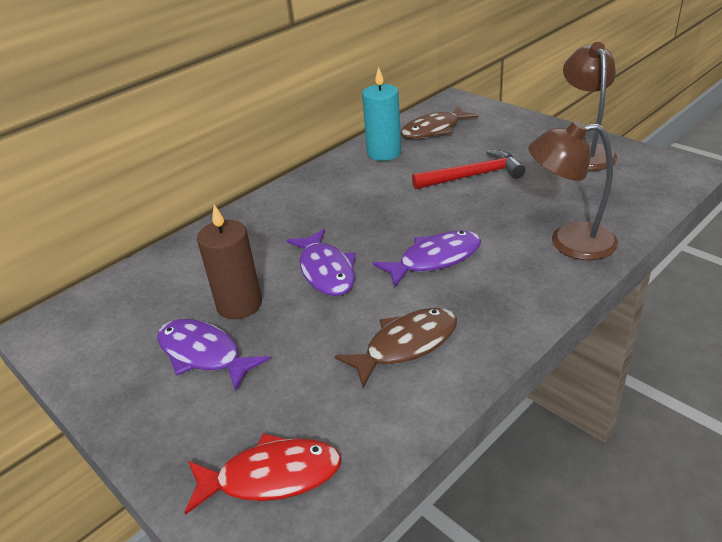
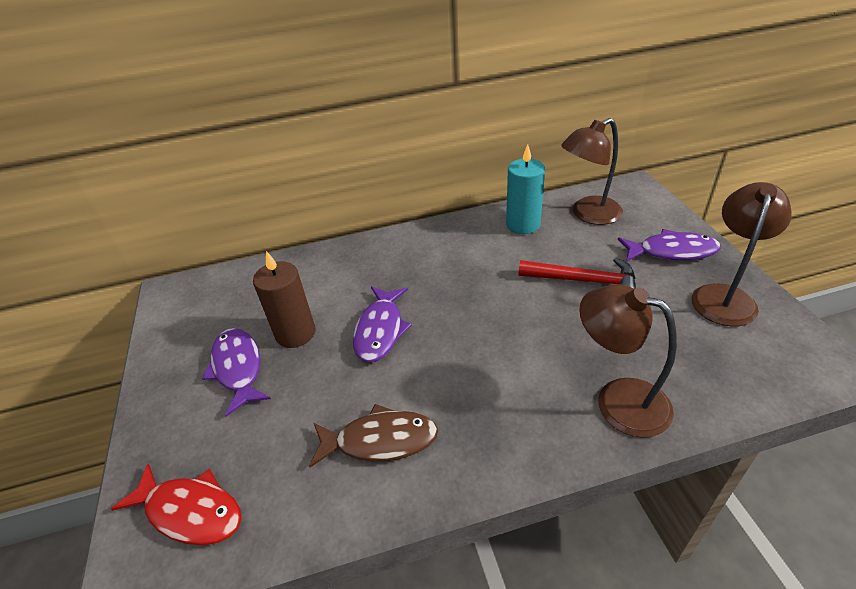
camera: 30 degrees right, 5 degrees up
purple fish [373,230,481,288] -> purple fish moved to [618,229,721,262]
brown fish [401,105,478,139] -> brown lamp [561,118,623,225]

